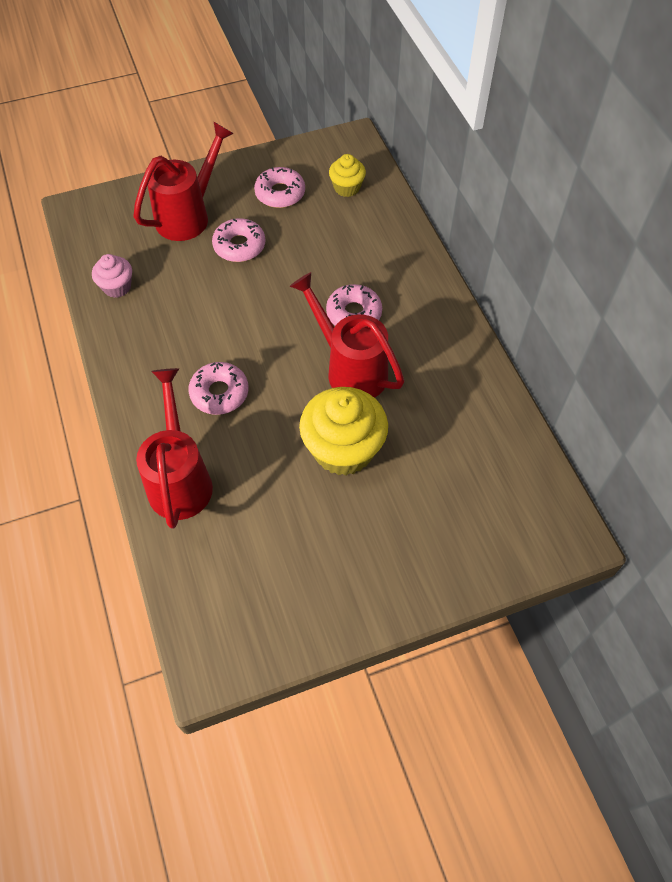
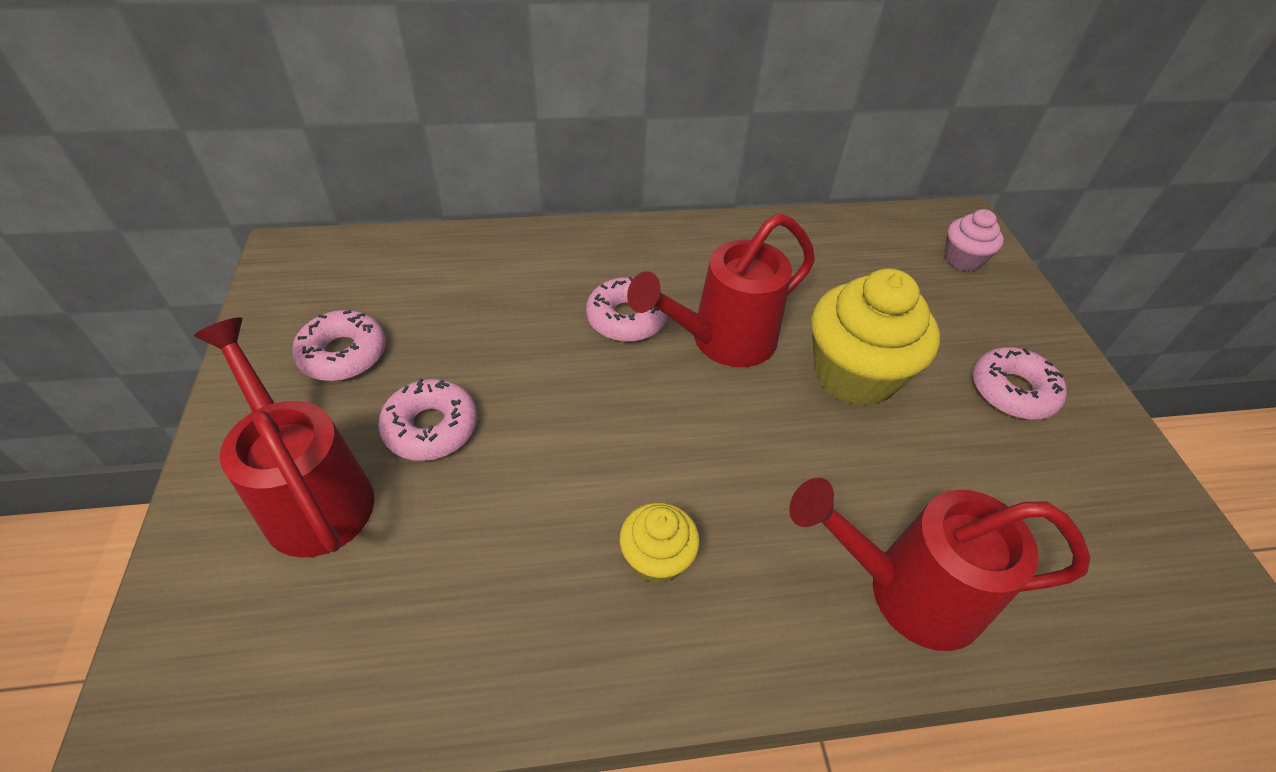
camera: 80 degrees left, 10 degrees down
pink cupcake [92,254,132,298] -> pink cupcake moved to [945,209,1004,271]
pink donut [188,362,248,415] -> pink donut moved to [973,347,1067,419]
yellow cupcake [329,154,366,197] -> yellow cupcake moved to [620,502,700,584]

